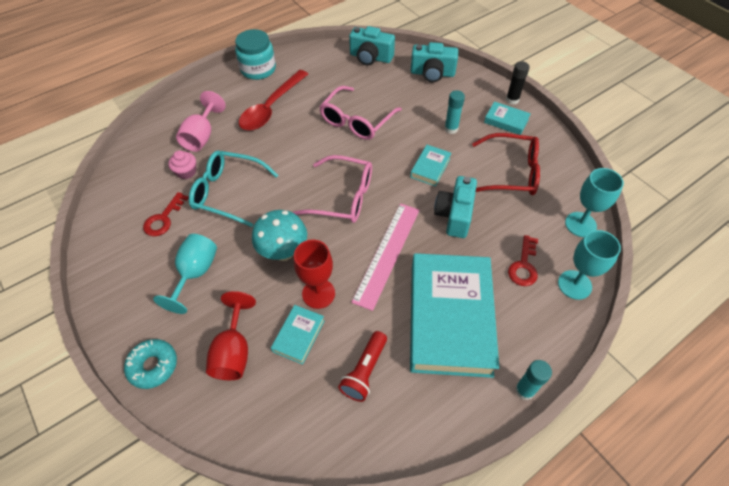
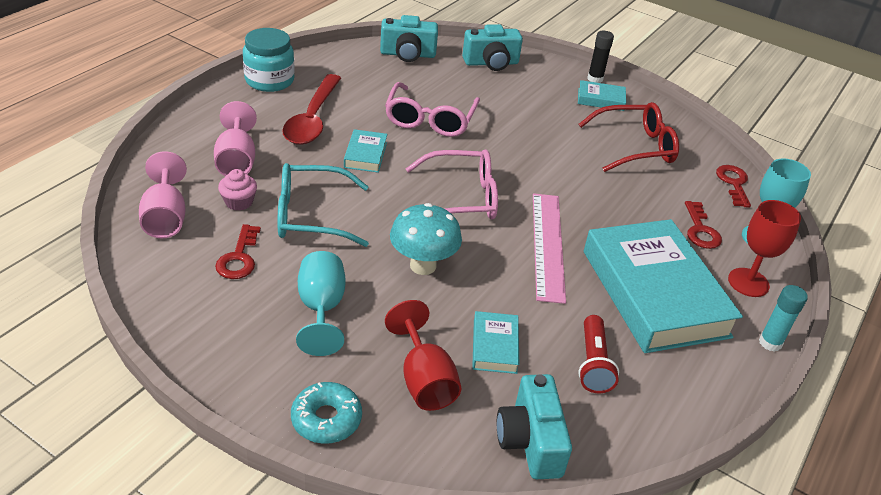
camera: 25 degrees left, 15 degrees down
red goblet [294,240,335,309] -> red goblet moved to [728,200,801,297]
turquoise book [410,145,451,187] -> turquoise book moved to [344,129,387,173]
turquoise camera [434,176,477,238] -> turquoise camera moved to [497,374,572,479]
turquoise glue stick [445,90,465,134] -> none
turquoise goblet [565,168,624,237] -> red key [716,165,751,207]
none -> pink goblet [139,151,187,238]

